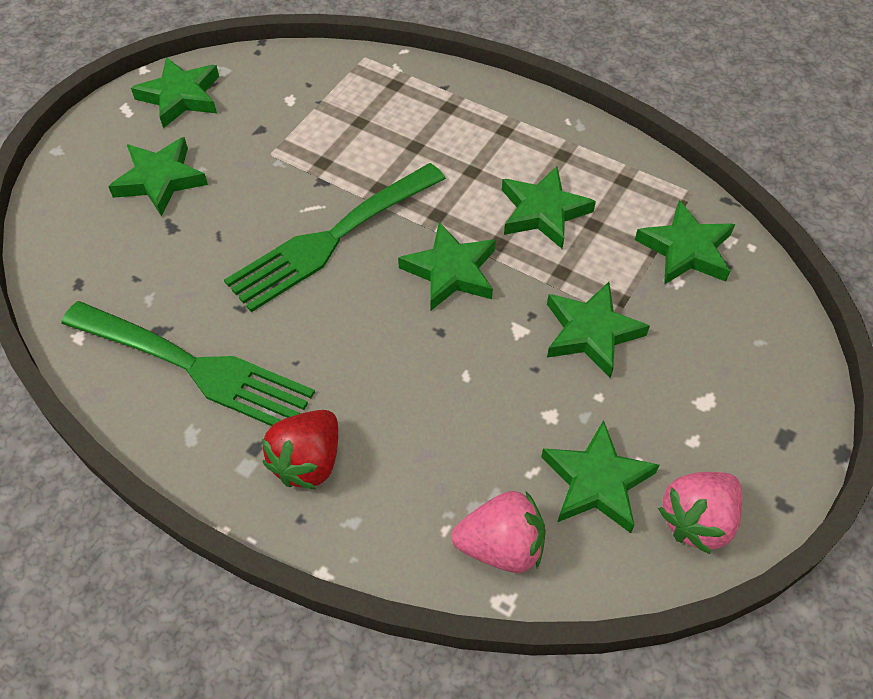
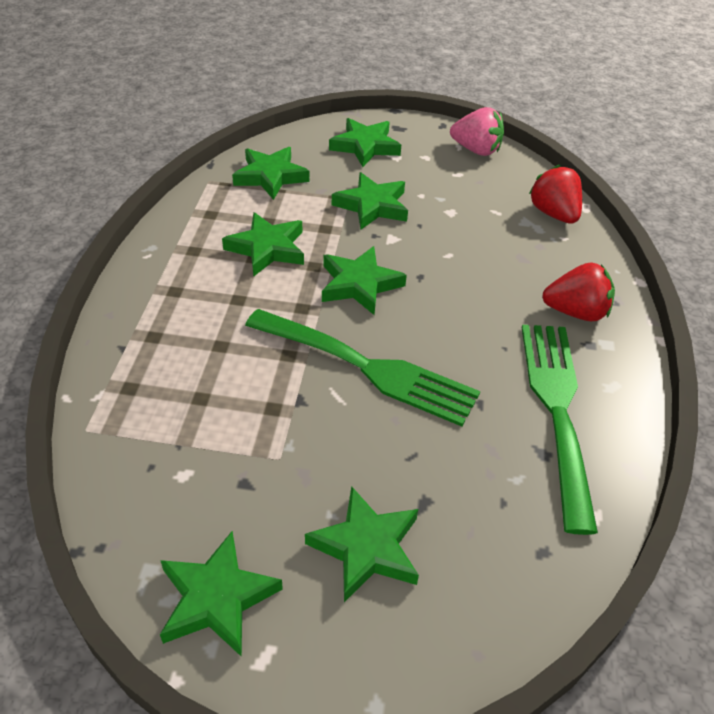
camera: 115 degrees left, 10 degrees down
pink strawberry [452,491,546,573] -> red strawberry [529,165,582,224]
green star [541,420,659,533] -> green star moved to [329,118,401,167]

